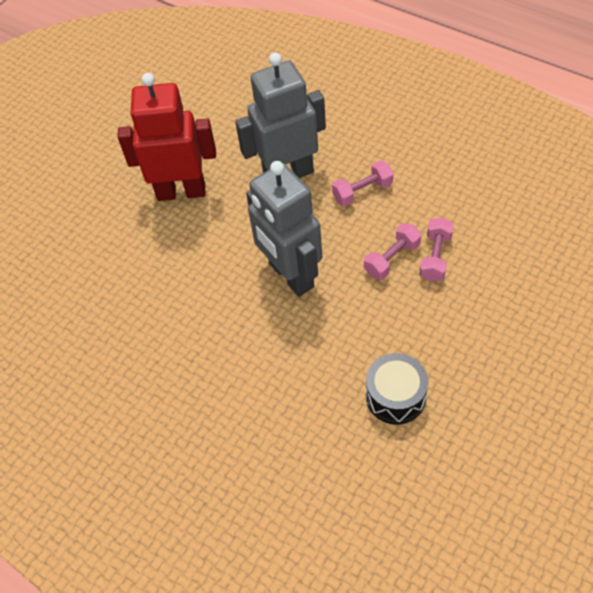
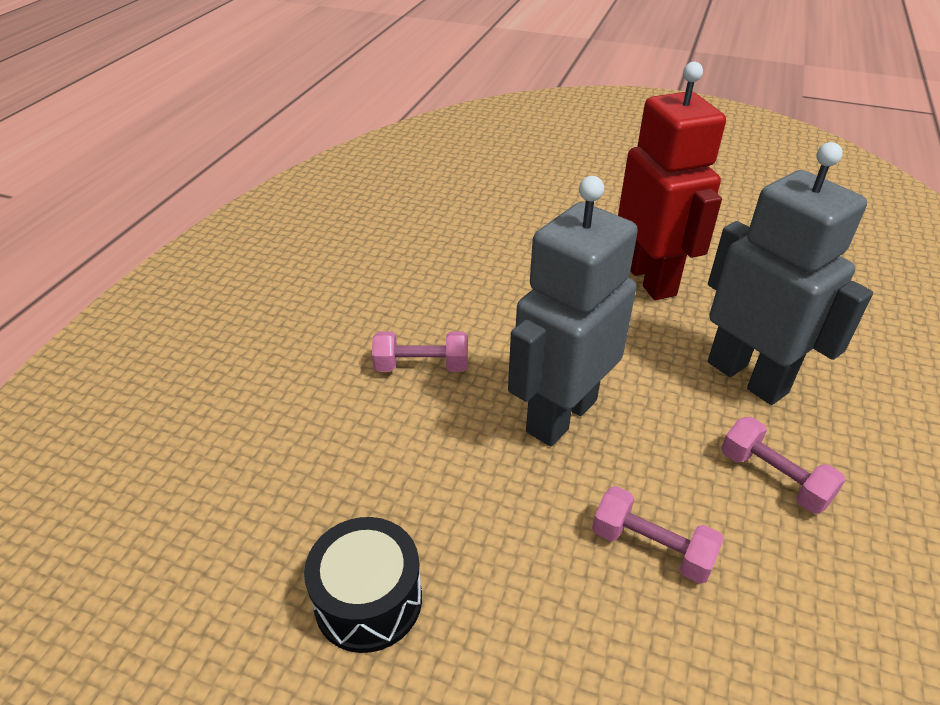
camera: 70 degrees right, 15 degrees down
pink dumbbell [419,217,454,282] -> pink dumbbell moved to [372,331,468,372]

